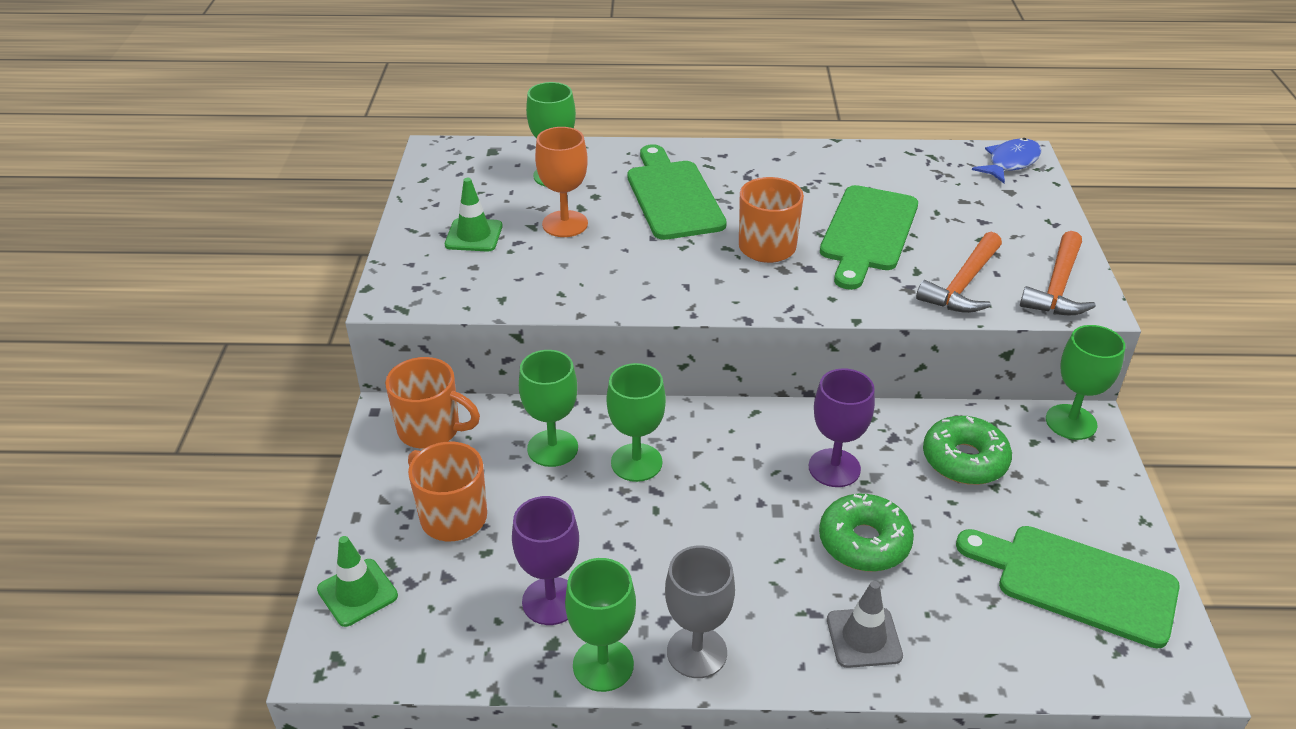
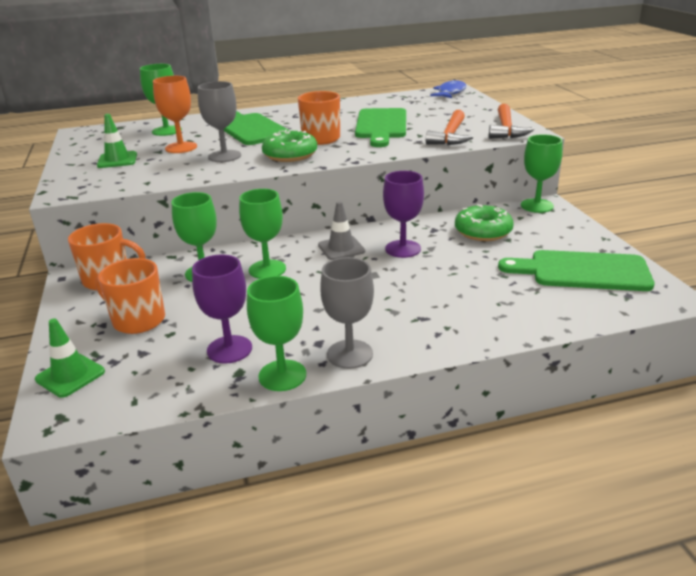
camera: 15 degrees left, 10 degrees down
green donut [819,494,914,572] -> green donut moved to [262,130,317,162]
grey traffic cone [827,581,903,668] -> grey traffic cone moved to [318,201,365,260]
none -> grey goblet [198,81,241,162]

